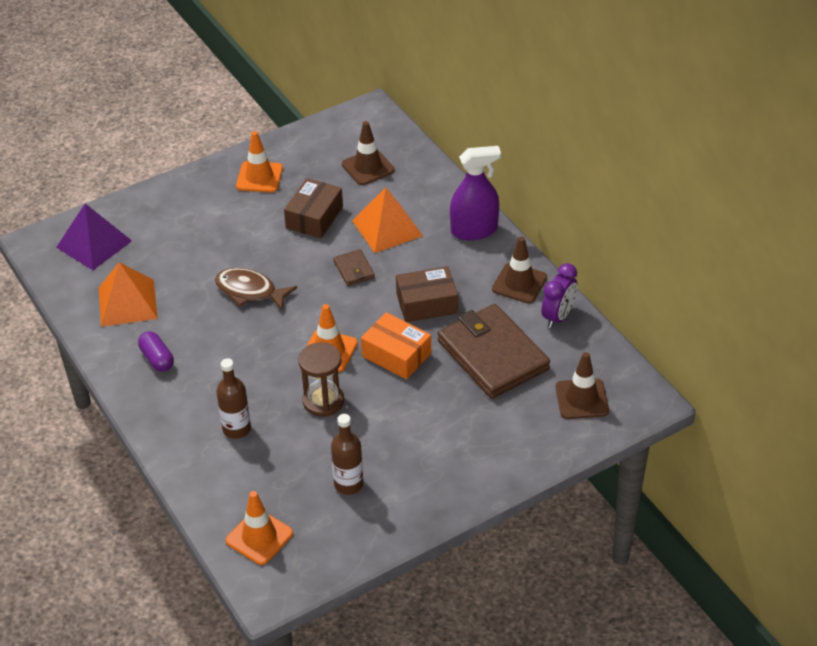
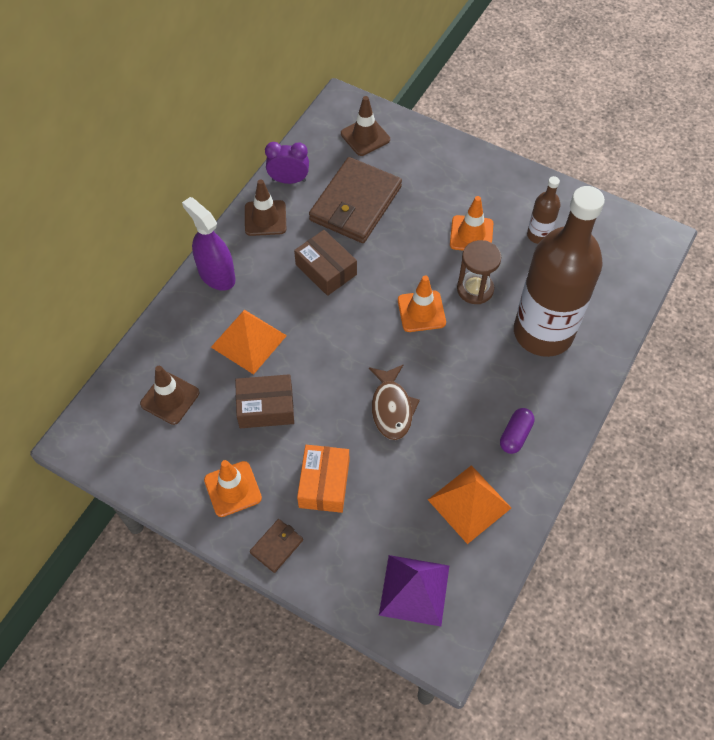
camera: 120 degrees left, 15 degrees up
brown bottle [216,358,251,439] -> brown bottle [514,186,605,357], size x2.37
orange traffic cone [226,491,293,565] -> orange traffic cone moved to [450,196,493,251]
brown wallet [333,249,375,286] -> brown wallet moved to [250,519,303,573]
orange box [361,312,431,379] -> orange box moved to [297,445,349,513]

